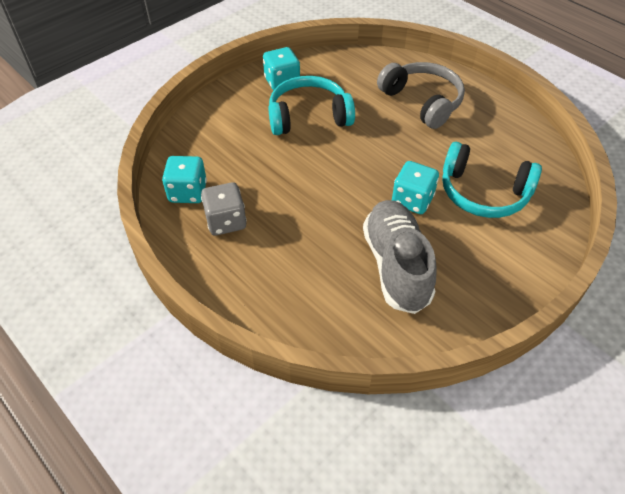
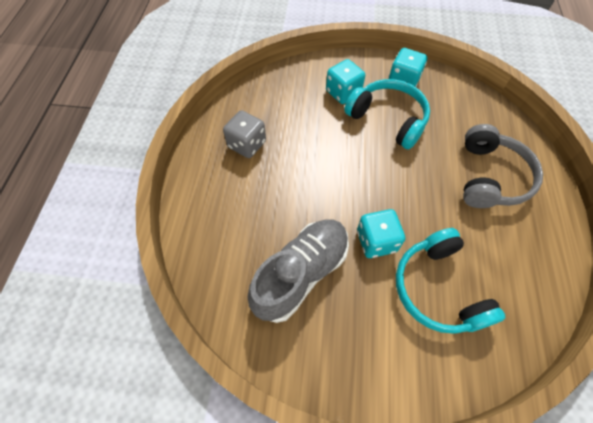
camera: 50 degrees right, 10 degrees up
turquoise dice [162,156,207,203] -> turquoise dice moved to [326,59,365,104]

